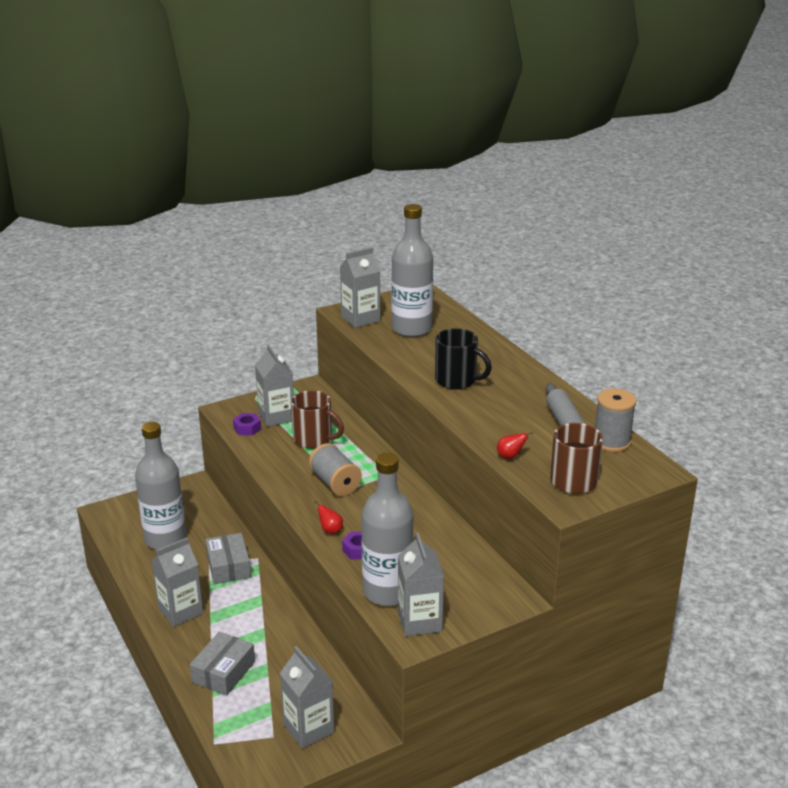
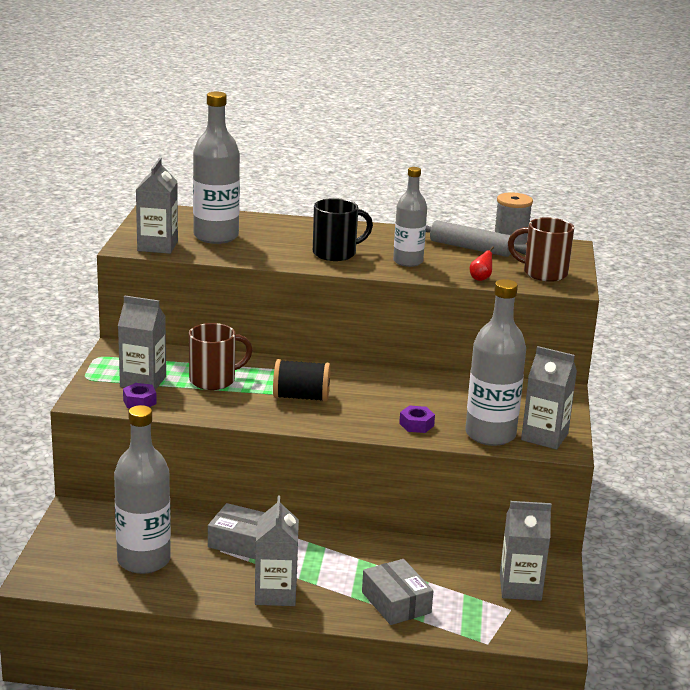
camera: 55 degrees left, 5 degrees down
grey spool [309,443,362,496] -> black spool [273,359,331,402]
red pear [314,500,343,534] -> none
none -> grey bottle [393,167,427,267]

